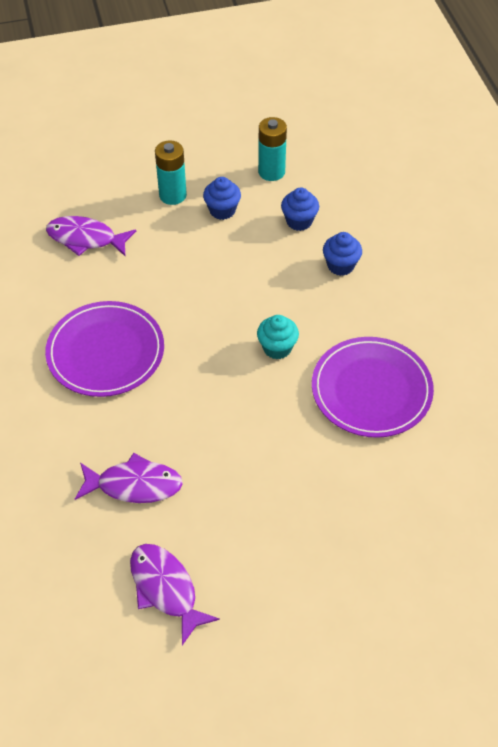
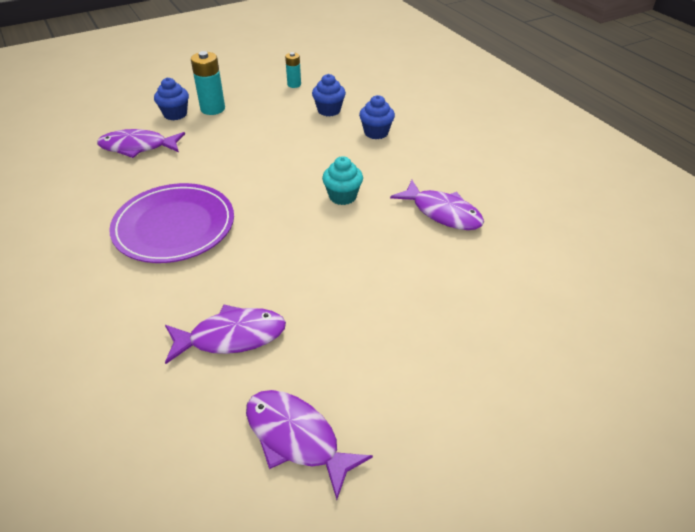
camera: 15 degrees left, 10 degrees down
blue cupcake [203,177,241,220] -> blue cupcake moved to [154,77,189,120]
turquoise battery [258,117,287,181] -> turquoise battery [285,52,301,88], size x0.60
purple plate [312,337,434,438] -> purple fish [390,180,484,230]

